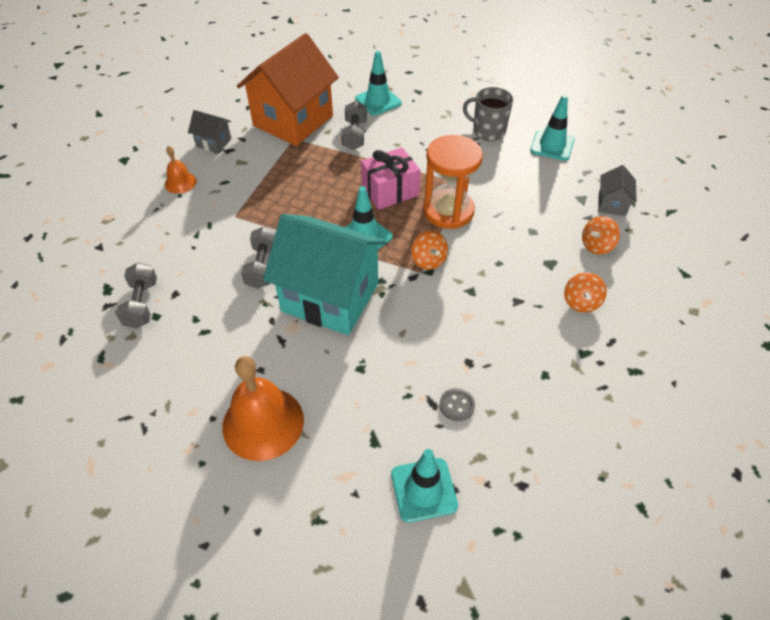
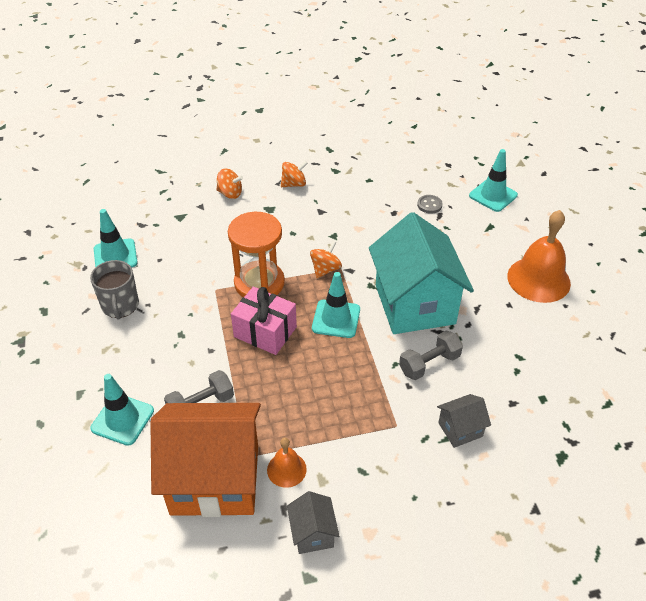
camera: 125 degrees left, 5 degrees down
grey dumbbell [116,262,157,329] -> none
orange bell [165,146,196,194] -> orange bell moved to [267,438,307,488]
grey house [598,165,637,216] -> grey house moved to [437,394,491,448]

